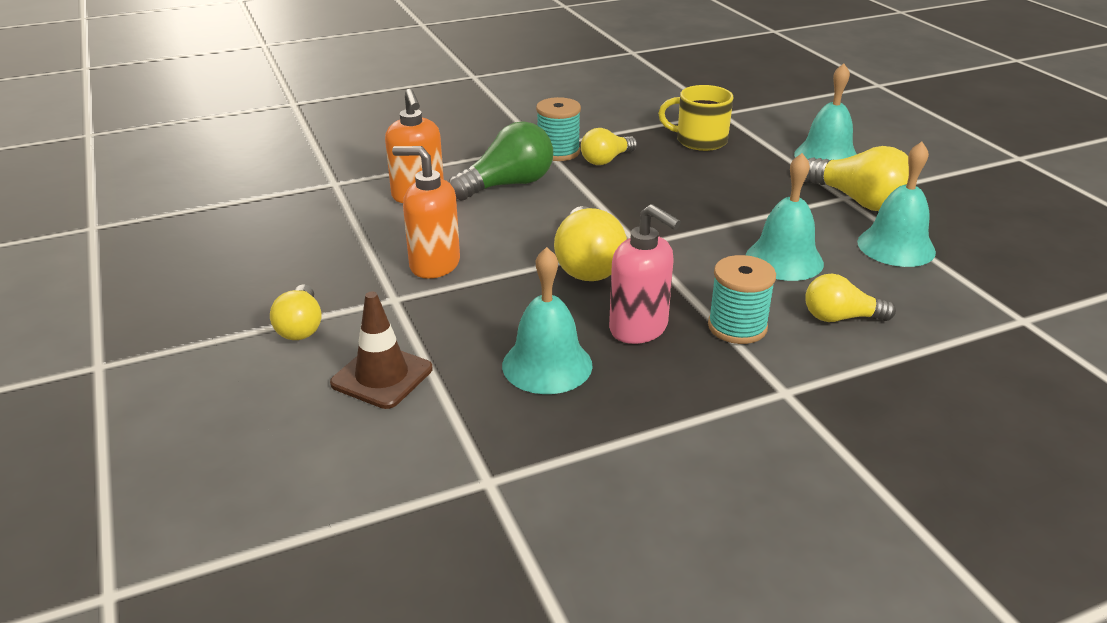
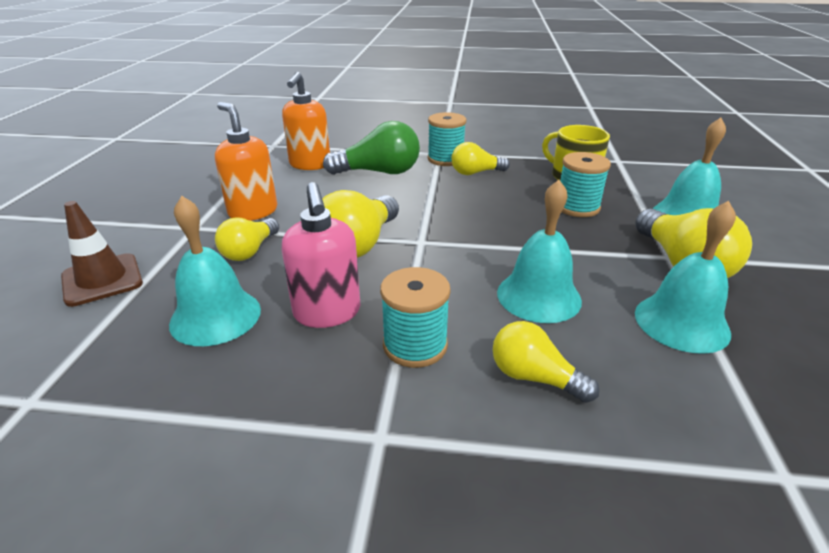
camera: 30 degrees right, 0 degrees up
yellow light bulb [270,284,322,340] -> yellow light bulb moved to [215,218,279,261]
none -> turquoise spool [560,152,611,217]

